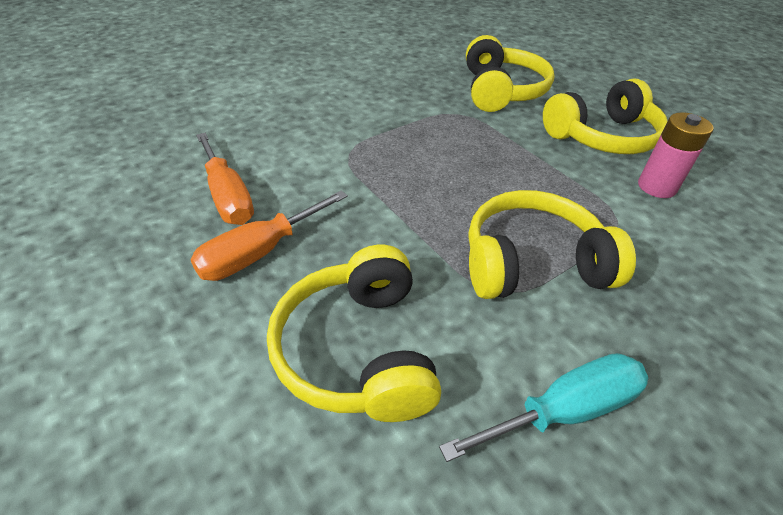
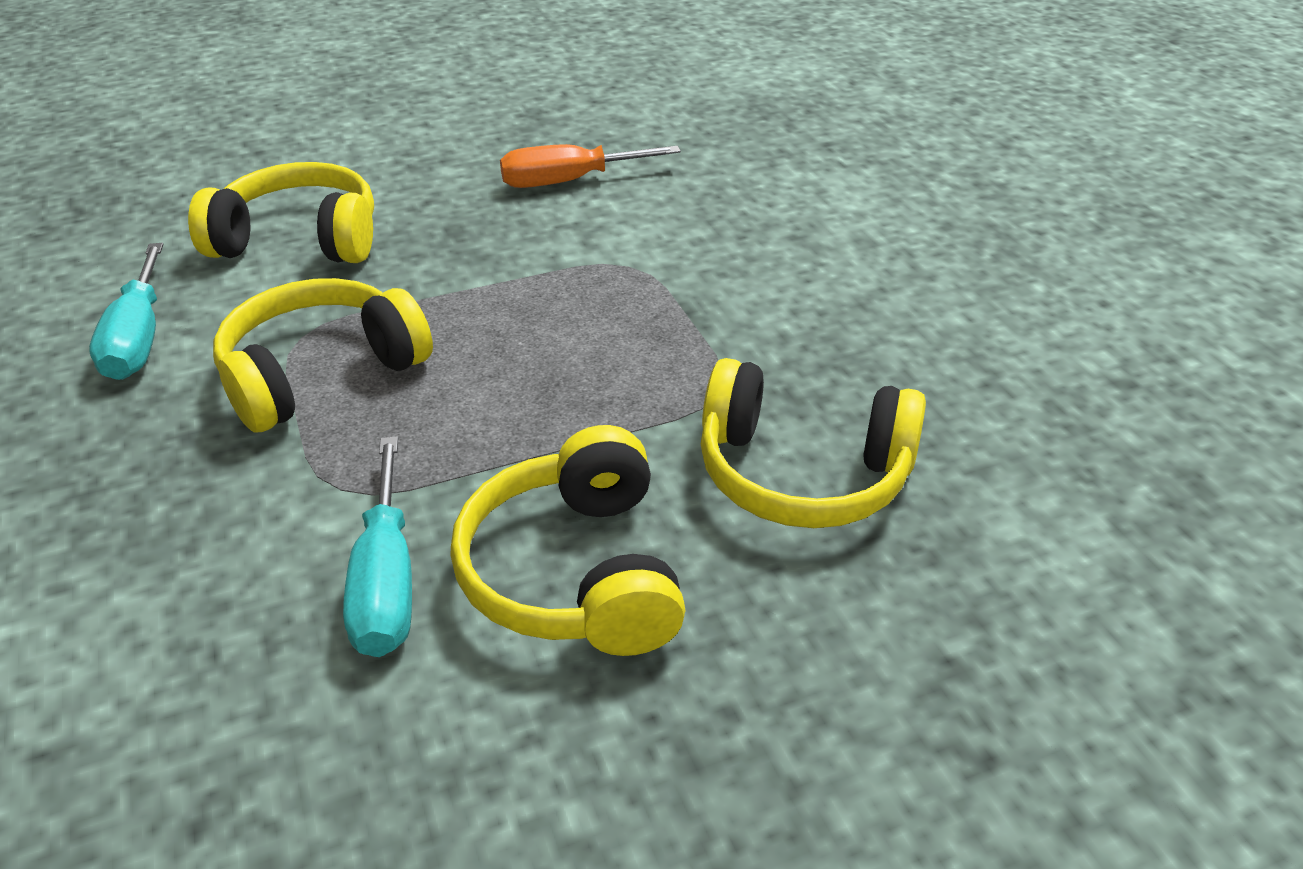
camera: 105 degrees right, 5 degrees down
orange screwdriver [190,191,348,281] -> none
yellow headphones [469,190,636,299] -> yellow headphones turned 135 degrees counterclockwise [213,278,433,433]
pink battery [638,112,714,198] -> turquoise screwdriver [343,436,412,657]

